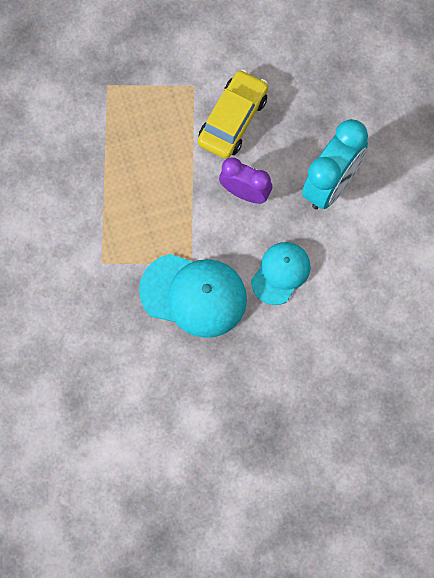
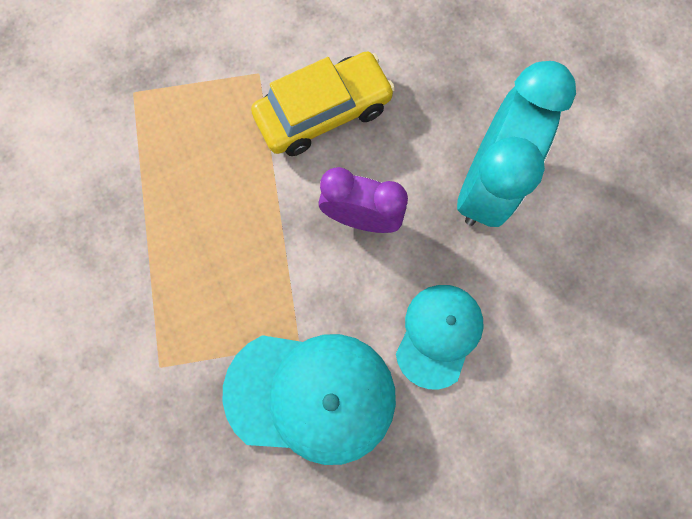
camera: 10 degrees left, 5 degrees up
yellow car [198,70,268,159] -> yellow car turned 45 degrees clockwise [251,51,395,156]

